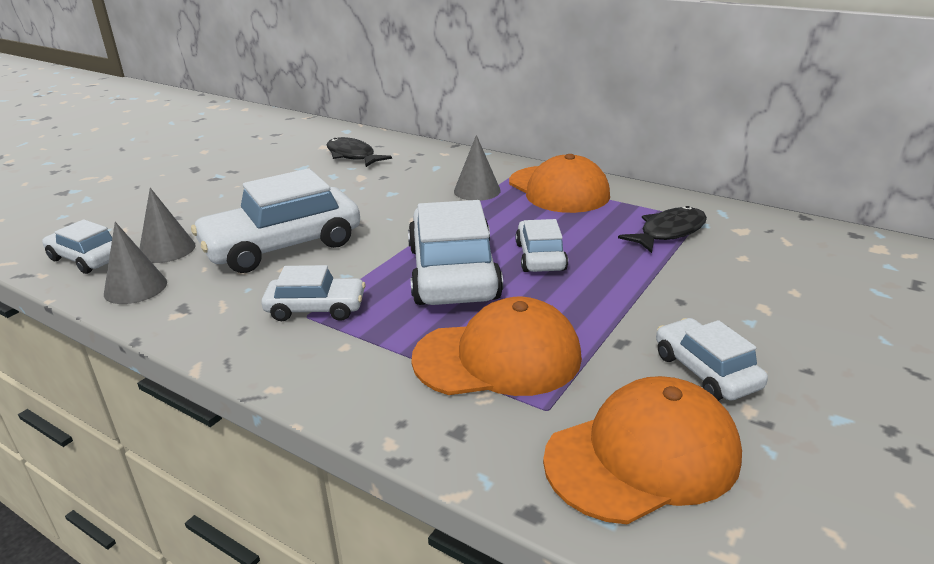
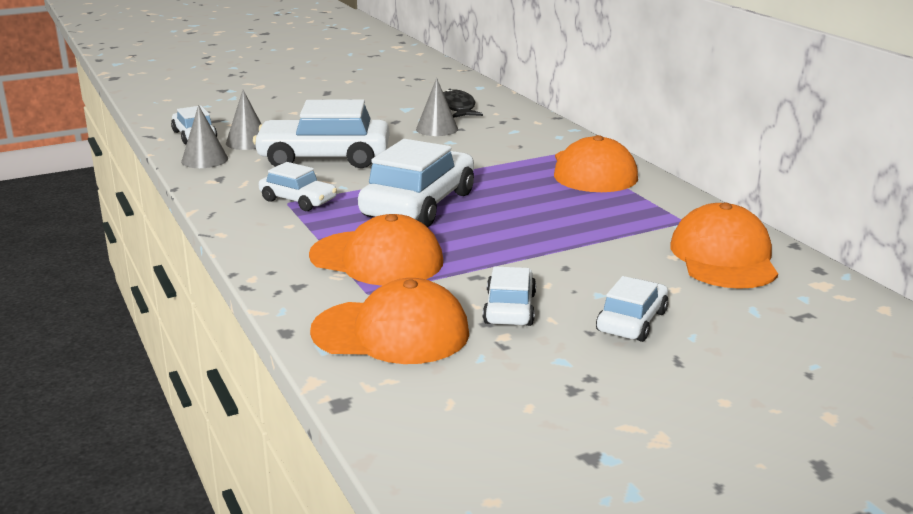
camera: 30 degrees right, 5 degrees down
grey cone [454,135,501,201] -> grey cone moved to [416,78,458,136]
white car [515,219,568,272] -> white car moved to [596,276,669,342]
black fish [618,206,707,253] -> none
none -> orange cap [670,203,778,289]

